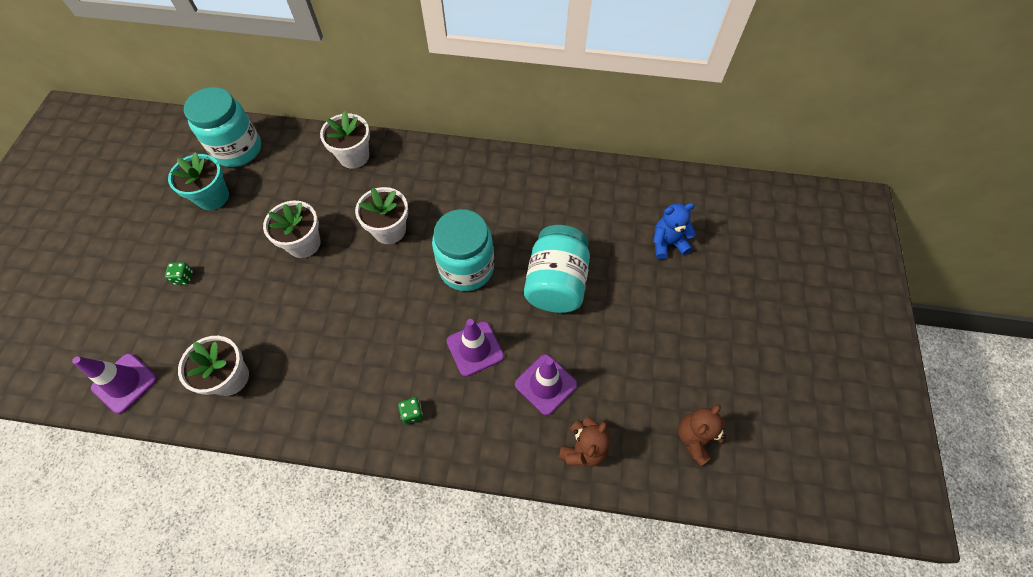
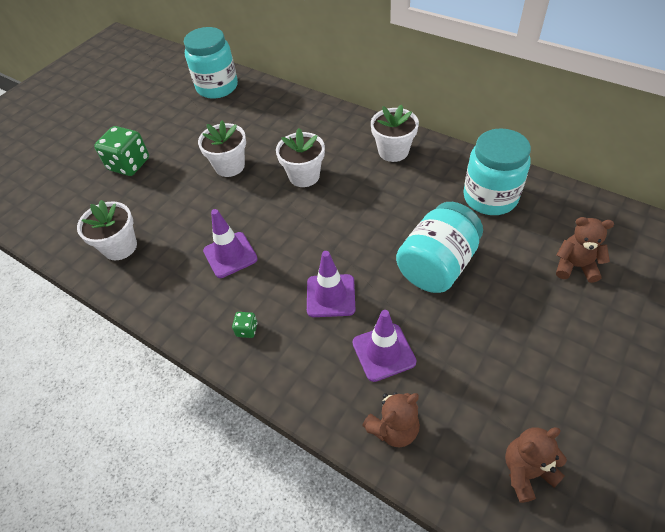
camera: 30 degrees right, 10 degrees down
purple traffic cone [72,353,157,414] -> purple traffic cone moved to [203,209,258,278]
green dice [165,262,193,285] -> green dice [94,126,149,176], size x2.24
turquoise flower pot [168,152,229,210] -> none
white flower pot [320,111,370,169] -> white flower pot moved to [371,104,419,162]
turquoise jar [432,209,494,291] -> turquoise jar moved to [463,128,531,215]
blue teddy bear [653,203,696,259] -> brown teddy bear [556,217,614,283]

